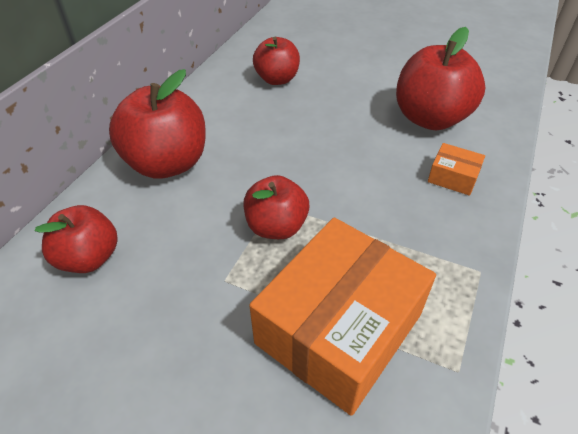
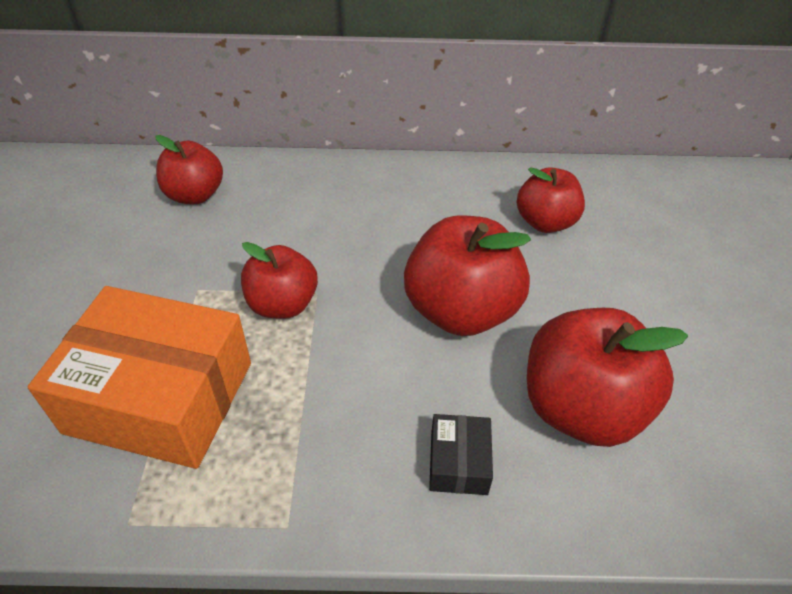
camera: 65 degrees right, 0 degrees up
red apple [109,69,206,179] -> red apple moved to [404,215,531,336]
orange box [428,143,485,196] -> black box [429,414,493,495]

